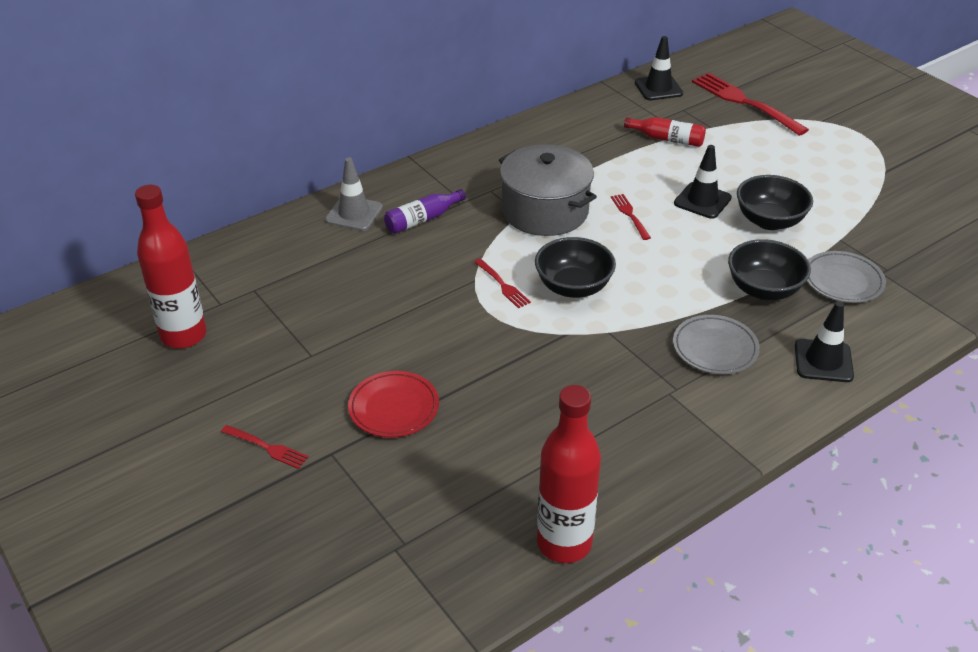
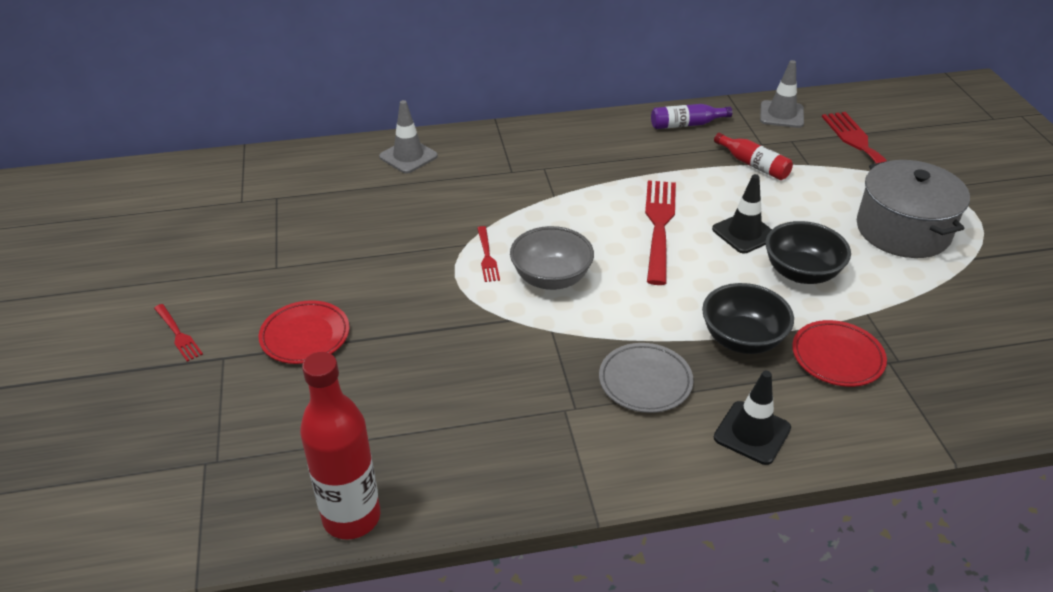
camera: 25 degrees right, 0 degrees up
red bottle [135,185,207,348] -> none
purple bottle [384,189,466,234] -> purple bottle moved to [651,104,732,129]
grey pot [499,145,597,236] -> grey pot moved to [857,160,970,258]
black bowl [535,237,616,298] -> grey bowl [510,226,594,290]
red fork [611,194,651,240] -> red fork [645,180,676,285], size x2.03
black traffic cone [635,36,683,100] -> grey traffic cone [760,60,804,128]
grey plate [807,251,886,303] -> red plate [792,320,887,387]

